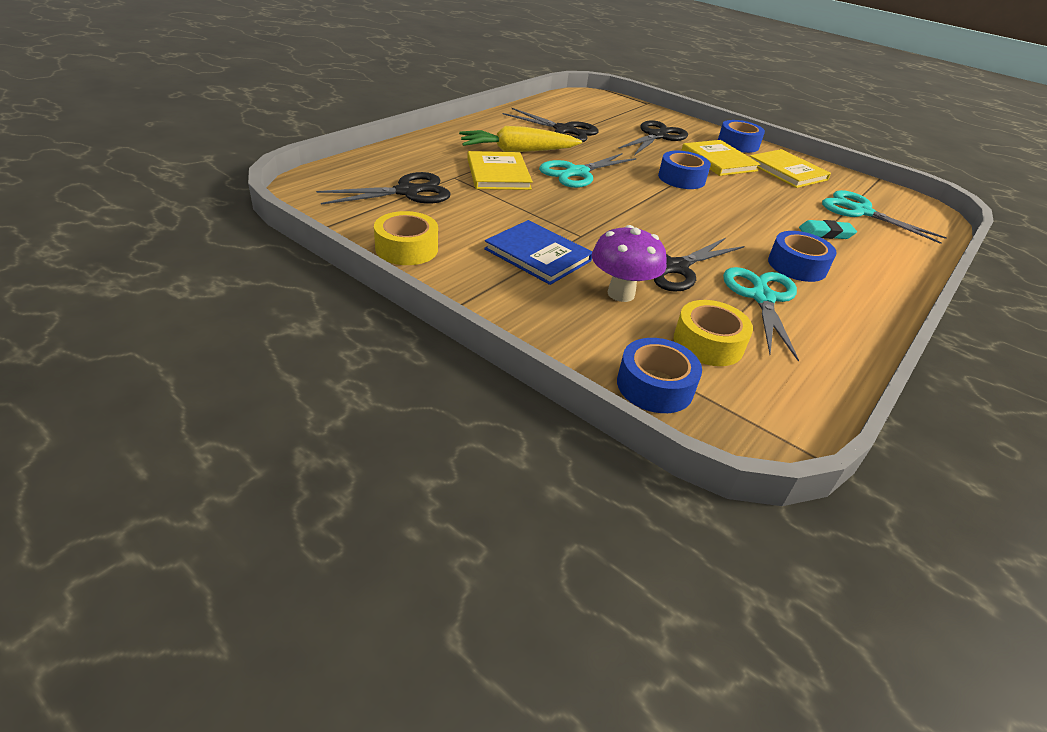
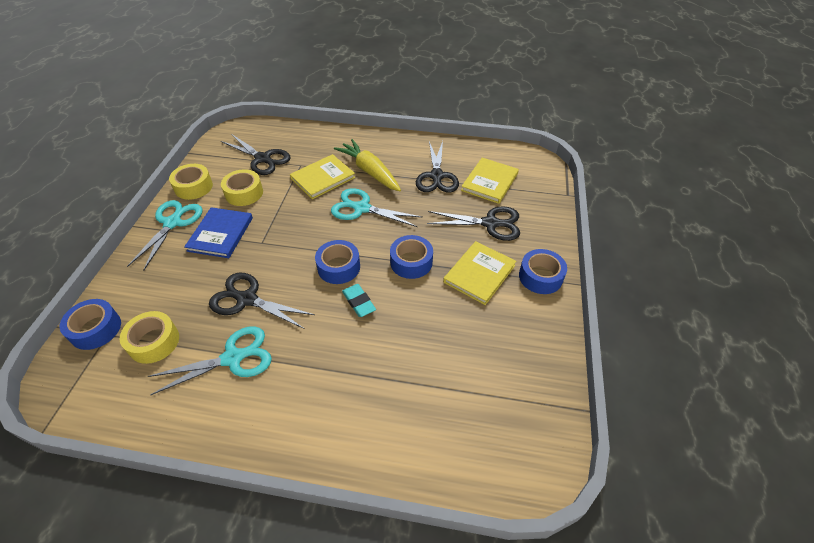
camera: 65 degrees right, 10 degrees up
purple mushroom [592,225,667,302] -> none
yellow book [750,149,831,188] -> yellow book moved to [461,158,519,204]
blue tape [768,231,837,282] -> blue tape moved to [315,240,360,284]
turquoise eraser [799,220,857,239] -> turquoise eraser moved to [342,284,376,317]
turquoise scissors [822,190,947,244] -> turquoise scissors moved to [127,200,203,271]
none -> yellow tape [221,169,263,206]

